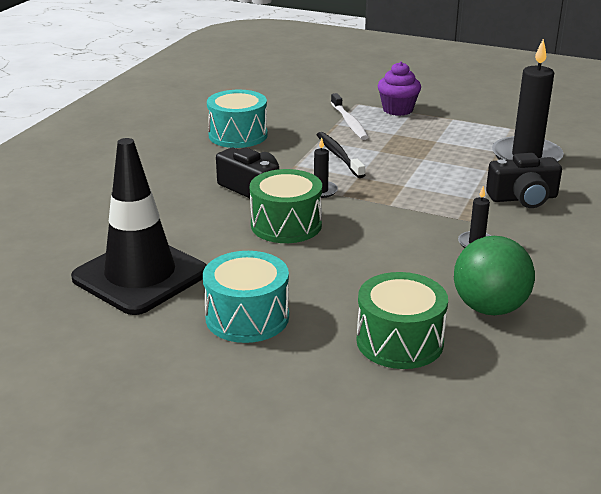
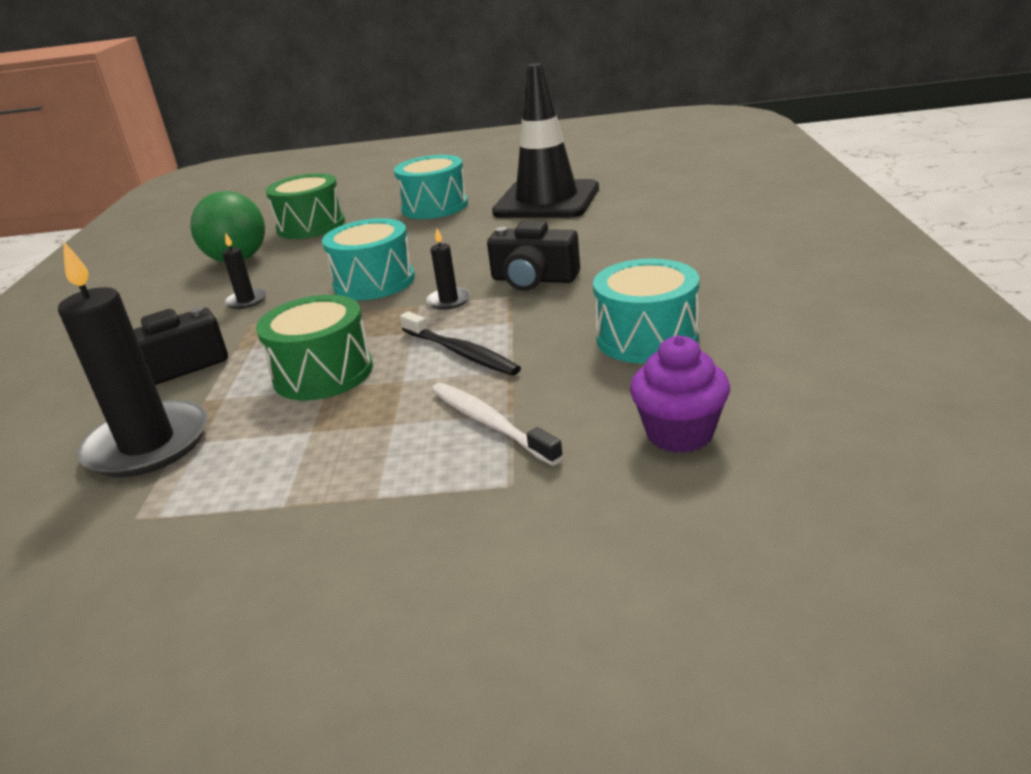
camera: 160 degrees right, 0 degrees up
green drum [250,169,322,243] -> green drum moved to [256,295,373,400]
purple cupcake [378,62,421,116] -> purple cupcake moved to [630,335,730,453]
none -> turquoise drum [322,218,415,300]

